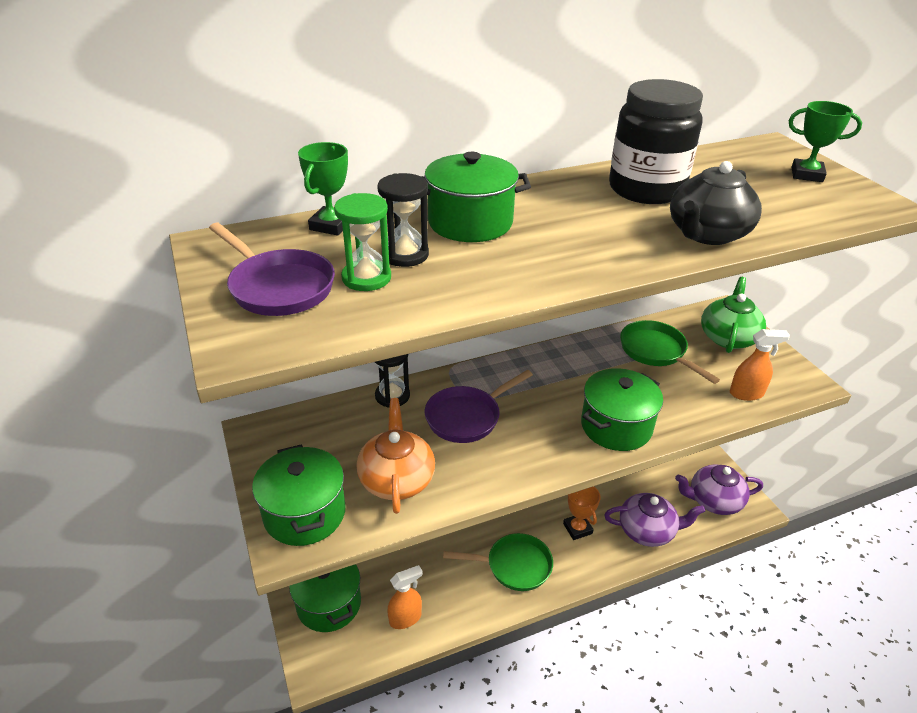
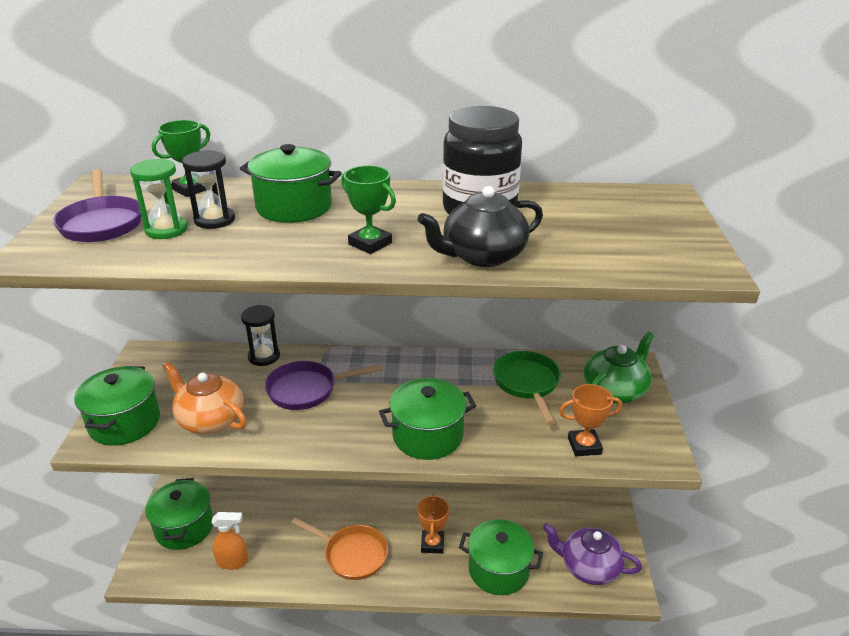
camera: 25 degrees right, 5 degrees down
orange teapot [357,398,435,514] -> orange teapot turned 75 degrees counterclockwise [163,361,247,434]
green pan [443,533,553,591] -> orange pan [291,518,388,580]
purple teapot [604,493,705,547] -> green pot [459,519,543,595]
orange spray bottle [730,329,790,401] -> orange trophy [559,384,622,457]
green trophy [789,101,862,182] -> green trophy moved to [341,165,396,254]

